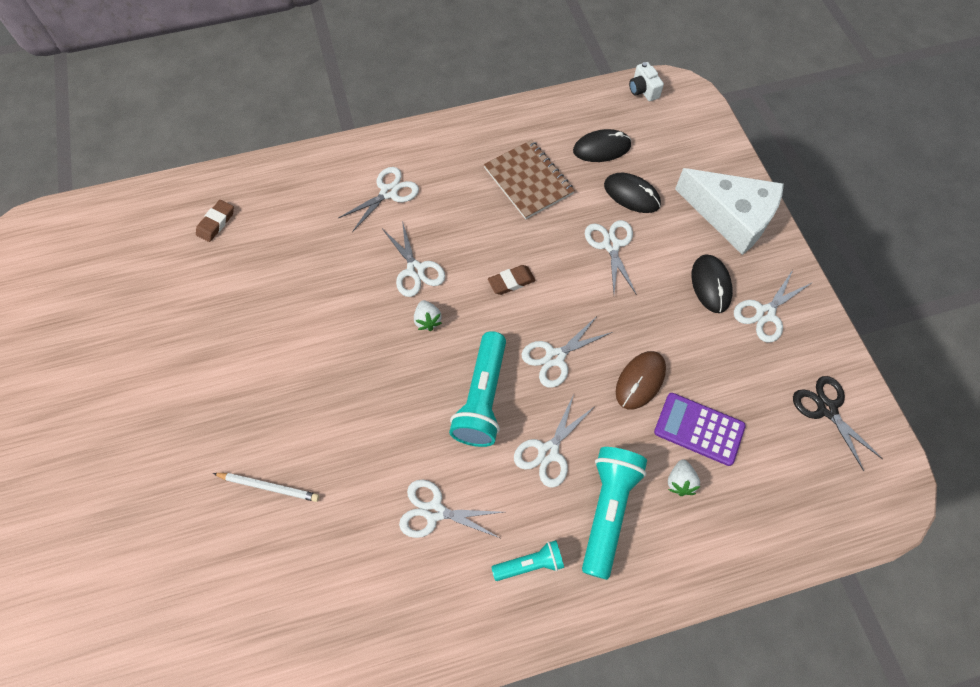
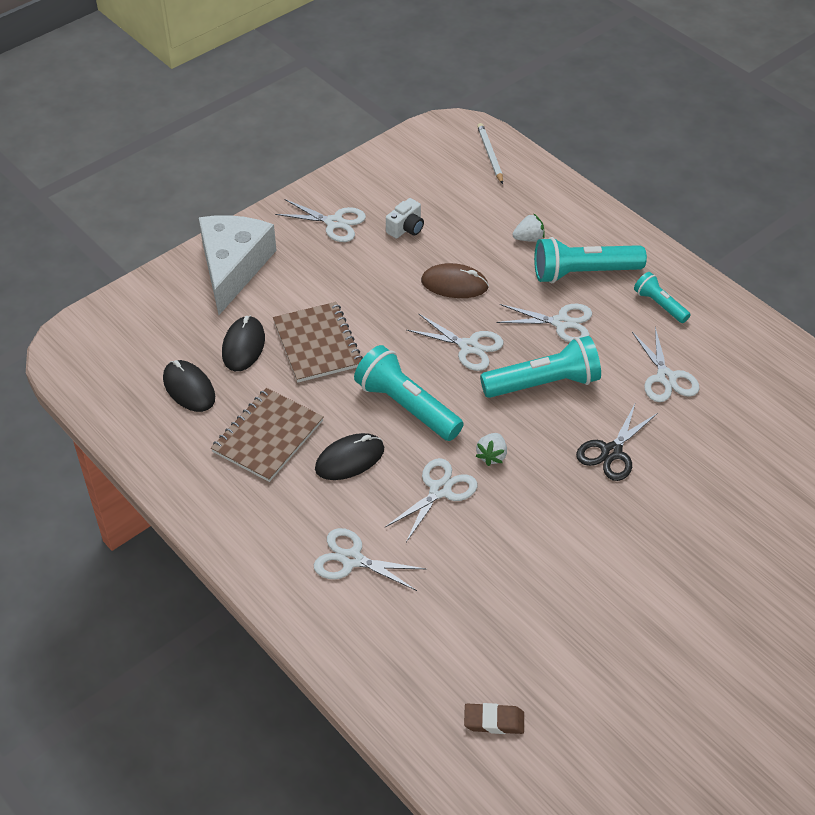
camera: 115 degrees left, 15 degrees down
white pencil [213,473,320,502] -> white pencil moved to [477,123,503,184]
white strawberry [414,300,442,331] -> white strawberry turned 150 degrees clockwise [476,433,507,466]
brown eraser [488,265,536,295] -> turquoise flashlight [354,345,464,441]
white scissors [585,220,636,294] -> brown notebook [273,302,363,383]
white camera [629,62,664,101] -> white camera moved to [386,198,424,239]
purple calculator [654,393,746,466] -> none
black mouse [692,254,733,313] -> black mouse moved to [315,433,384,480]
black scissors [793,376,883,471] -> black scissors moved to [576,402,658,481]

